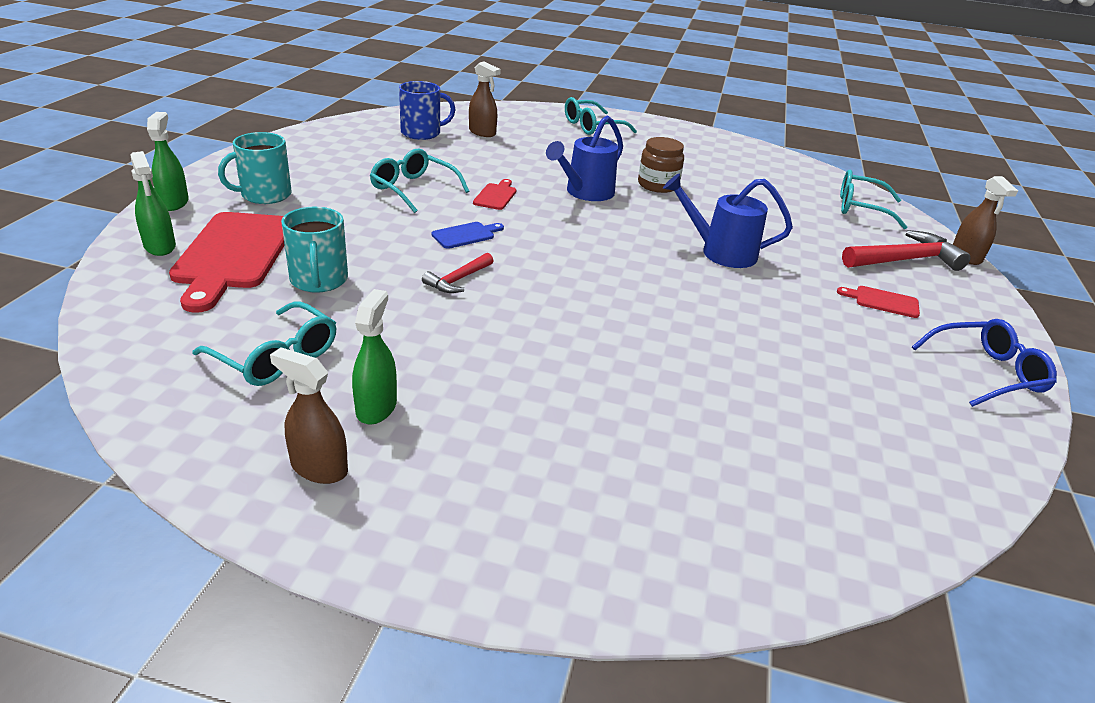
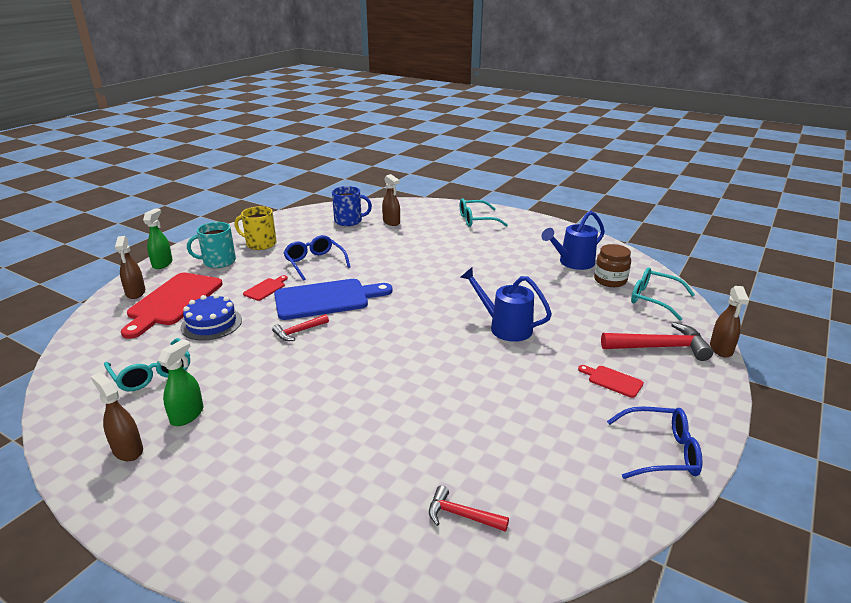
camera: 20 degrees right, 5 degrees down
green spray bottle [130,151,176,256] -> brown spray bottle [115,236,145,299]
turquoise mug [281,207,348,293] -> blue cake [180,294,242,341]
turquoise glasses [370,149,469,213] -> blue glasses [283,235,350,281]
blue cutting board [431,222,504,249] -> blue cutting board [274,279,393,320], size x2.26
red cutting board [473,179,517,210] -> red cutting board moved to [243,275,288,301]
blue watering can [546,116,623,201] -> blue watering can moved to [542,211,605,270]
brown jar [638,137,684,193] -> brown jar moved to [594,244,631,287]
none -> yellow mug [235,206,277,250]
none -> red hammer [429,485,509,532]

